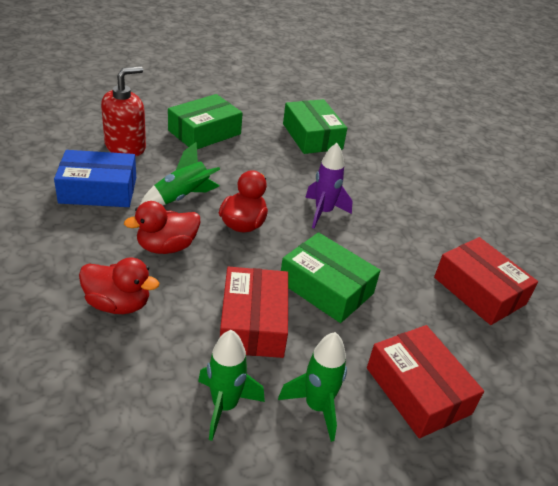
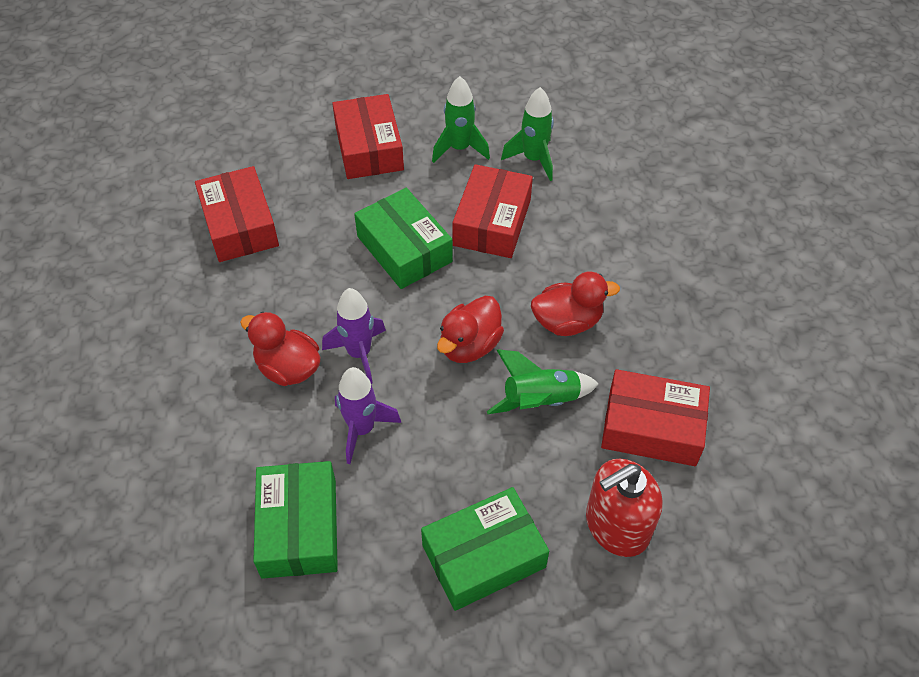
camera: 160 degrees left, 15 degrees up
blue box [54,150,136,207] -> red box [601,369,710,466]
red duck [79,257,159,314] -> red duck moved to [240,312,320,386]
none -> purple rocket [335,367,401,464]

